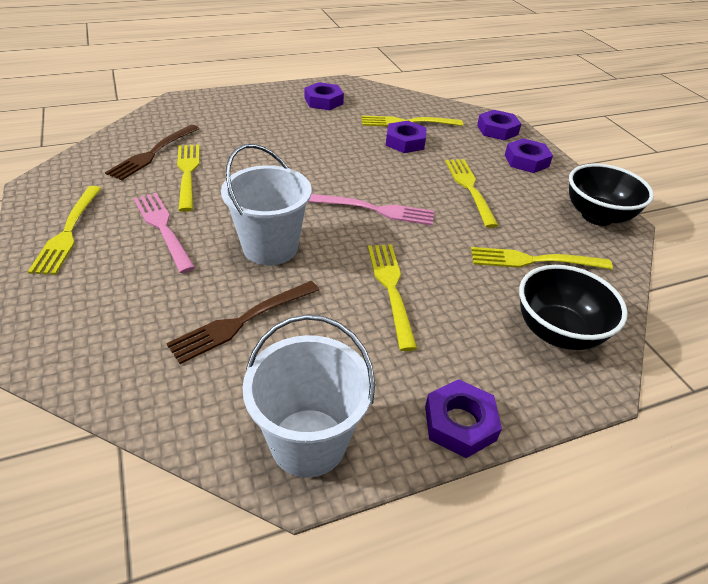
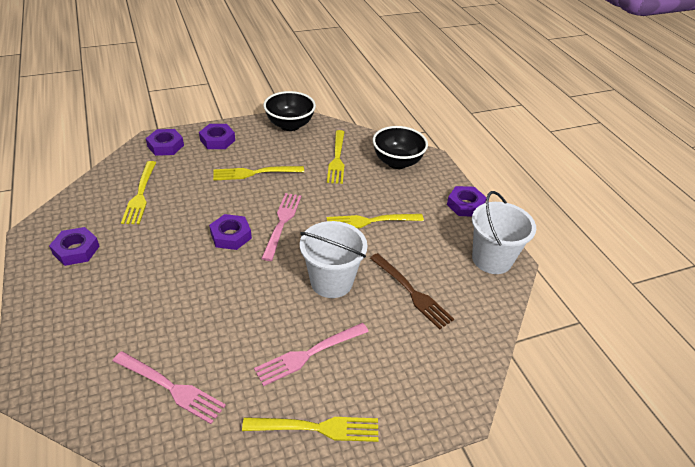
camera: 90 degrees left, 0 degrees up
brown fork [105,125,199,180] -> pink fork [113,351,226,424]
yellow fork [177,144,199,212] -> none
purple nut [386,121,426,153] -> purple nut moved to [209,214,252,250]

